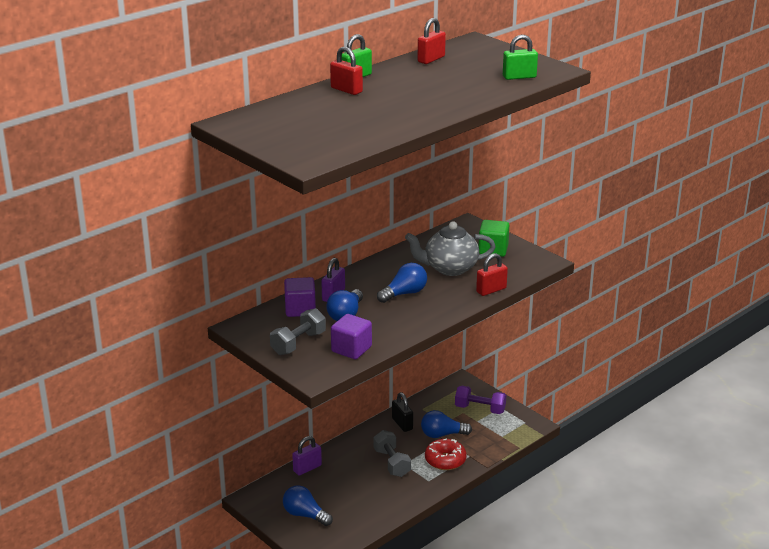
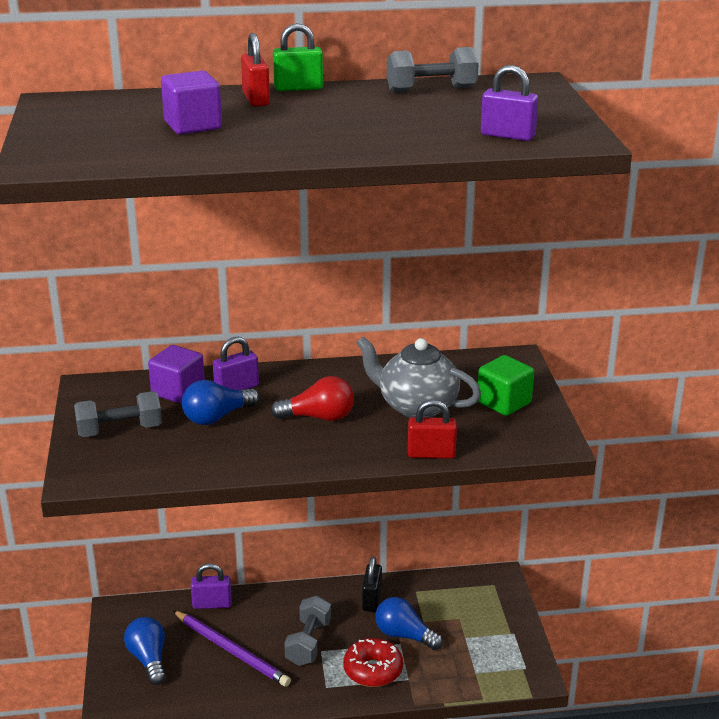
camera: 35 degrees right, 0 degrees up
purple cube [331,314,372,359] -> purple cube moved to [161,70,222,134]
blue light bulb [377,263,427,303] -> red light bulb [270,376,354,421]
red padlock [418,18,446,64] -> grey dumbbell [387,47,479,93]
purple dumbbell [455,386,506,414] -> none
green padlock [503,34,538,80] -> purple padlock [481,65,538,141]
none -> purple pencil [173,610,291,687]

